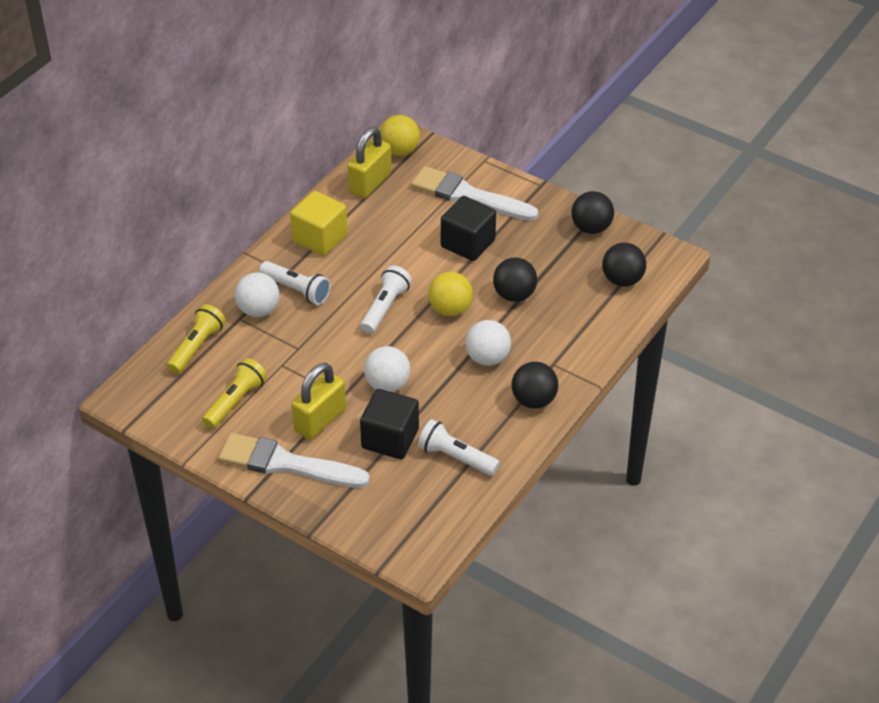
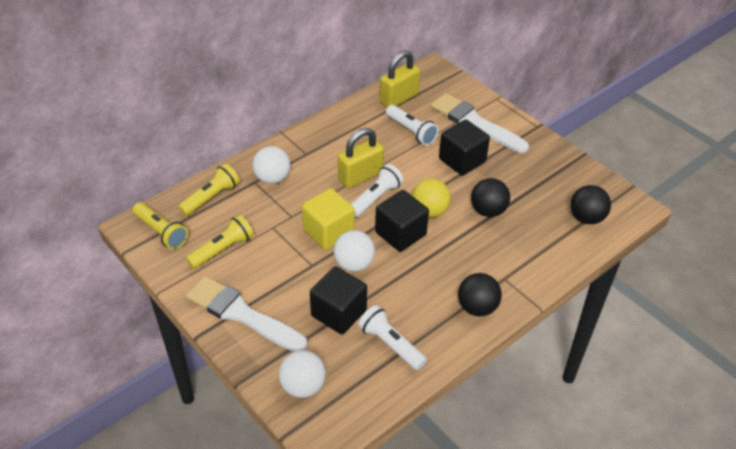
camera: 15 degrees right, 0 degrees up
white flashlight [259,261,331,305] -> white flashlight moved to [386,105,438,146]
yellow cube [290,191,348,256] -> yellow cube moved to [302,188,355,250]
yellow padlock [291,363,346,440] -> yellow padlock moved to [338,128,384,188]
yellow ball [380,115,420,156] -> none
white ball [465,320,511,366] -> white ball moved to [278,350,326,398]
black ball [571,191,614,234] -> none
none -> yellow flashlight [133,202,188,250]
none -> black cube [375,190,429,252]

